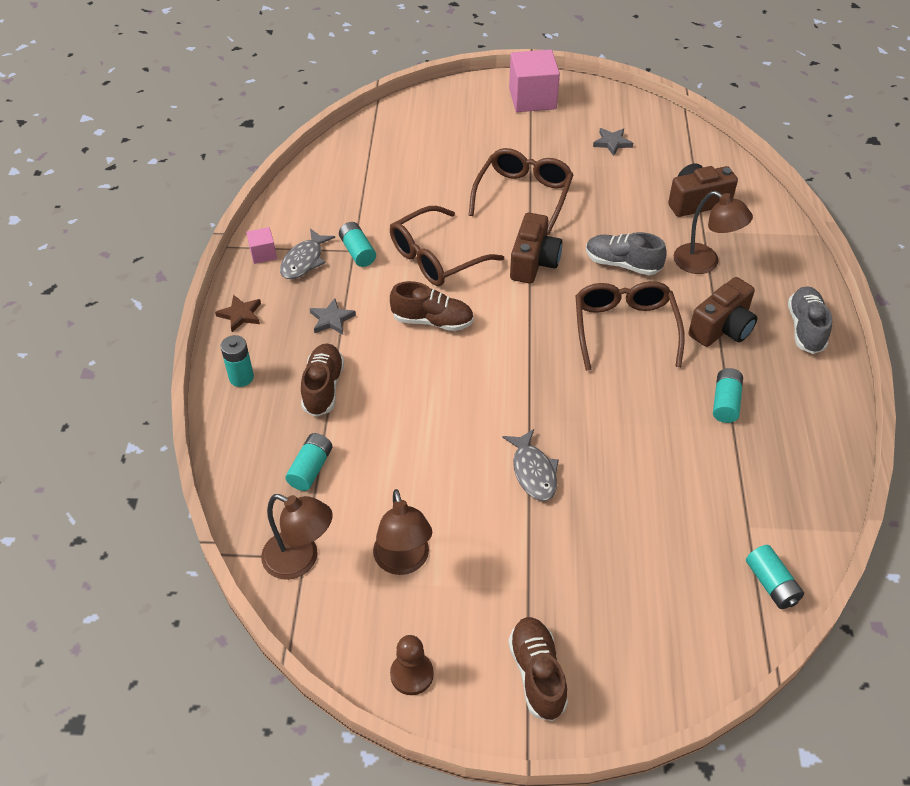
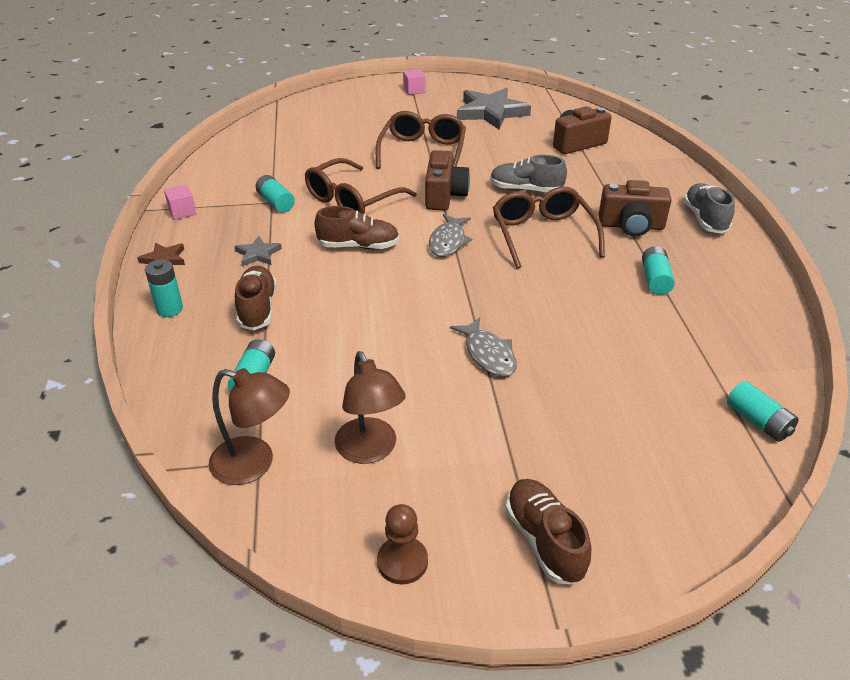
camera: 10 degrees left, 10 degrees down
grey fish [280,228,335,279] -> grey fish moved to [429,214,472,257]
pink cube [509,50,560,112] -> pink cube [403,69,425,95], size x0.49
grey star [593,128,633,156] -> grey star [457,88,531,129], size x2.11
brown lamp [674,191,753,274] -> none
brown camera [688,277,757,347] -> brown camera turned 60 degrees clockwise [599,180,672,236]

